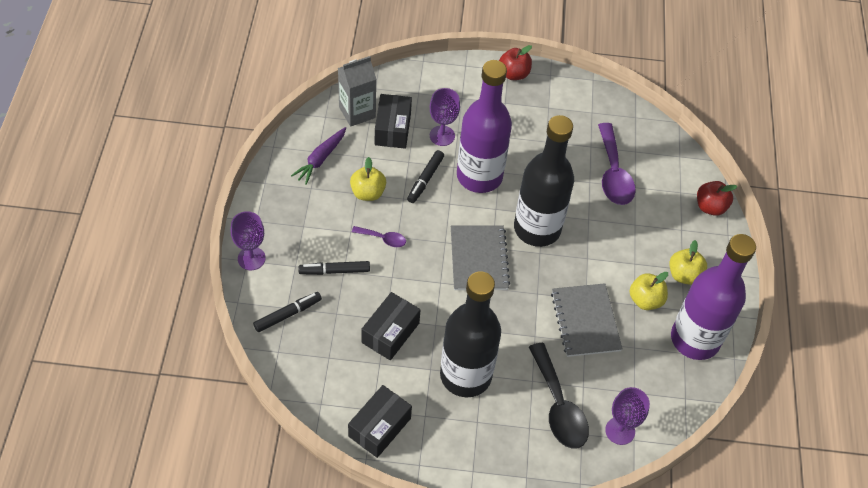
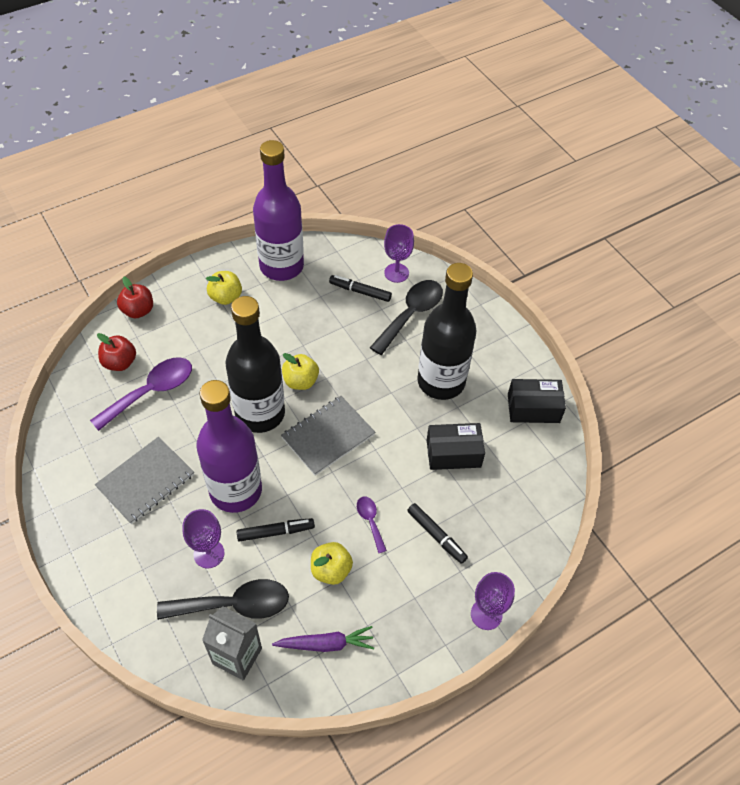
camera: 125 degrees left, 0 degrees up
black marker [253,292,322,332] -> black marker moved to [329,275,392,302]
black box [375,94,412,149] -> black spoon [157,579,289,620]
red apple [499,45,532,80] -> red apple moved to [97,333,136,371]
grey notebook [551,283,622,357] -> grey notebook moved to [95,437,194,524]
yellow apple [630,272,668,310] -> yellow apple moved to [282,353,319,390]

